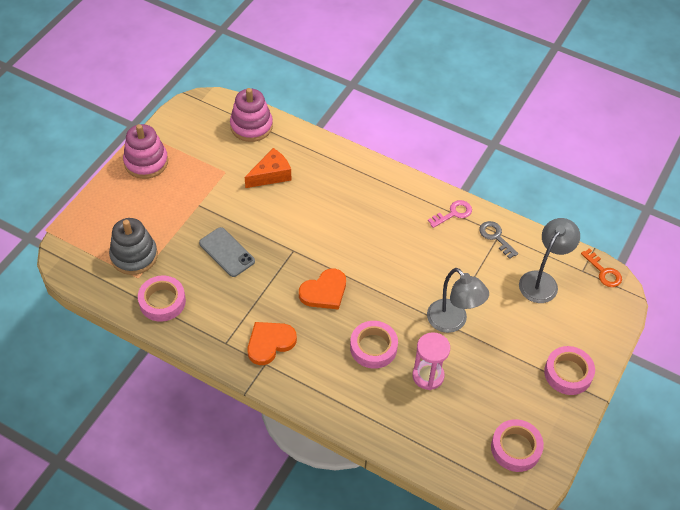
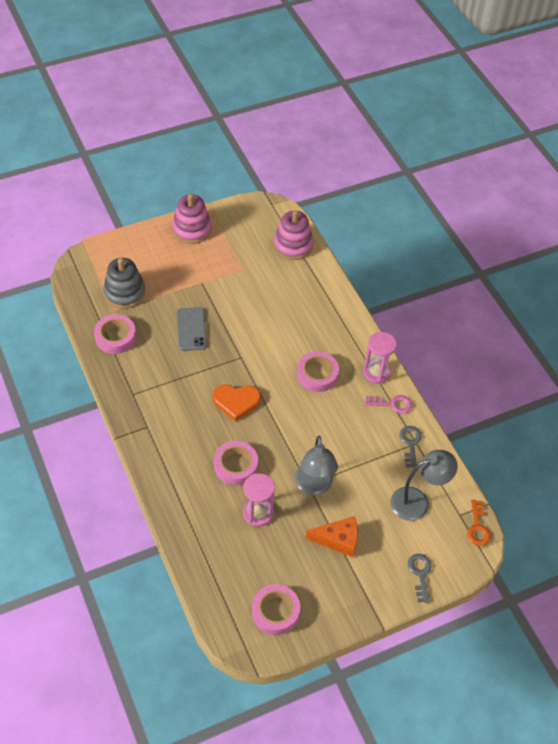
camera: 35 degrees right, 0 degrees up
orange cheese [245,148,291,188] -> orange cheese moved to [306,516,358,557]
orange heart [248,322,297,365] -> none
pink tape [544,346,595,395] -> pink tape moved to [297,351,339,392]
none -> pink hourglass [363,332,397,384]
none -> grey key [408,554,432,603]

